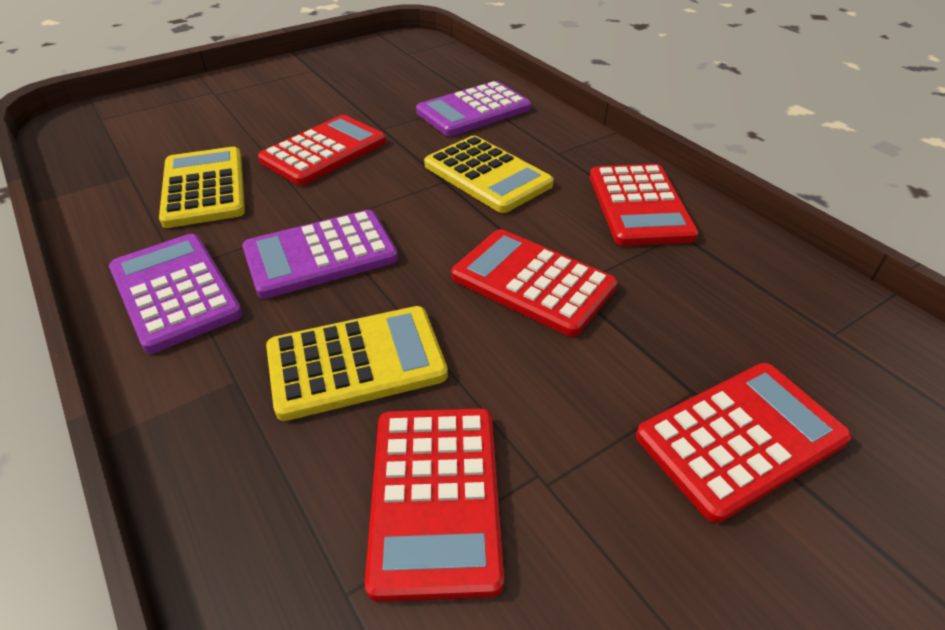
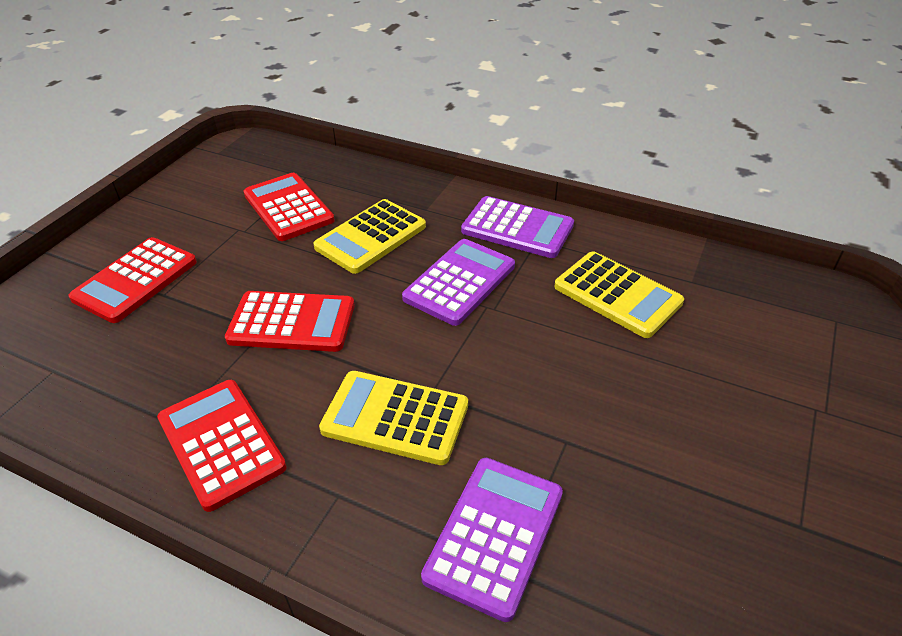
camera: 150 degrees right, 0 degrees up
red calculator [258,115,386,185] -> none

